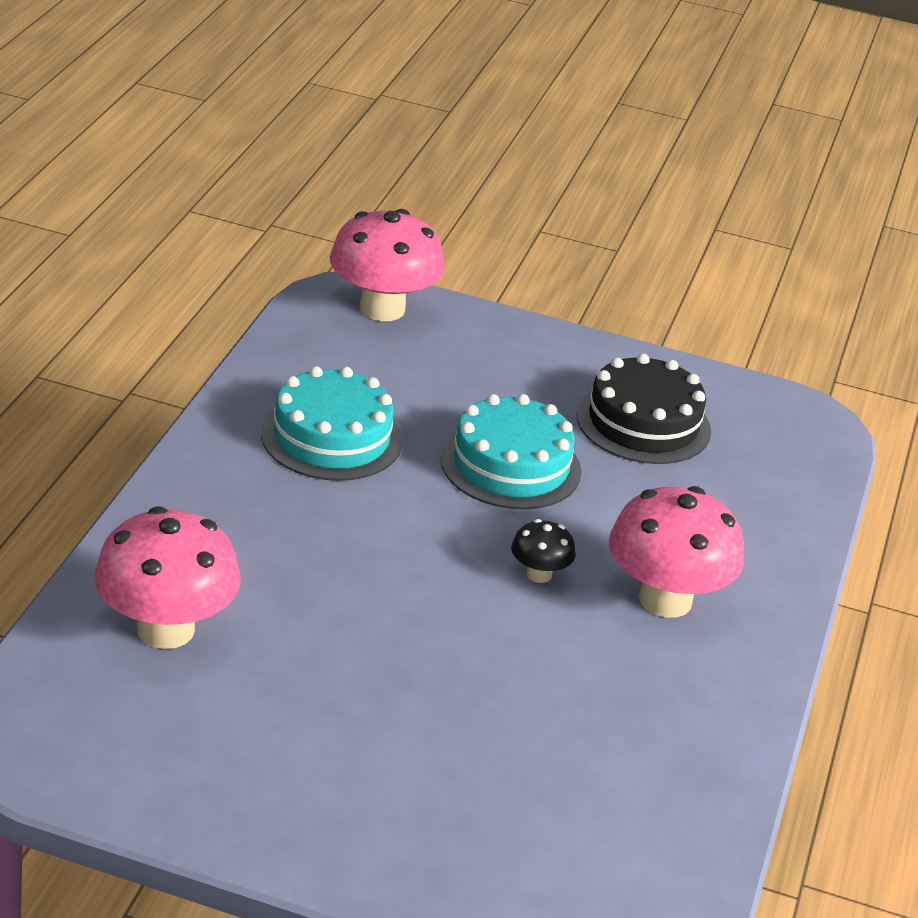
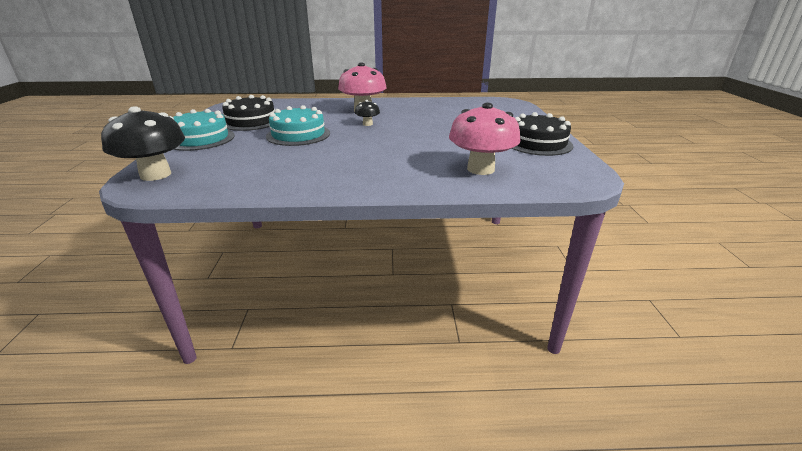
camera: 105 degrees left, 5 degrees down
turquoise cake [261,366,402,481] -> turquoise cake moved to [169,109,235,151]
pink mushroom [330,209,445,321] -> black mushroom [101,106,185,181]
none -> black cake [512,112,573,156]

